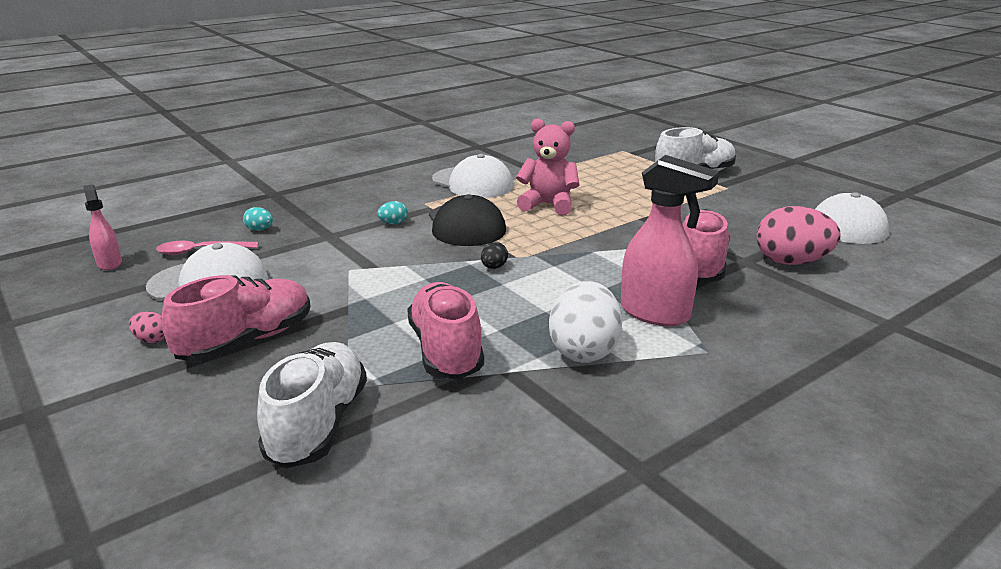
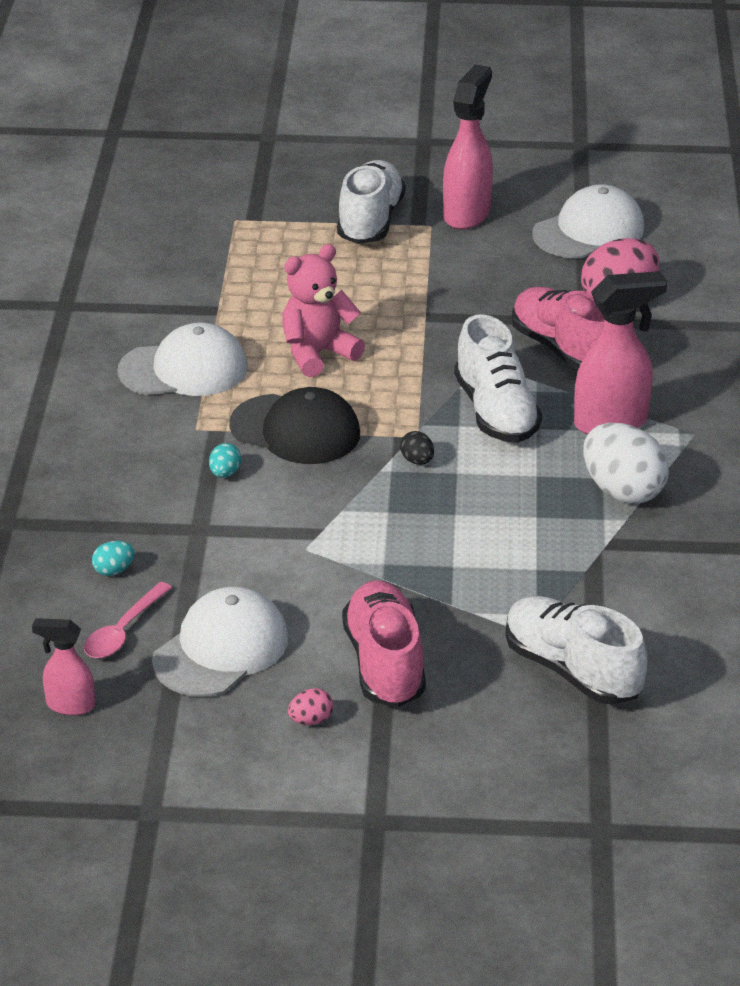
camera: 50 degrees left, 10 degrees up
pink shoe [407,282,484,380] -> none
none -> pink spray bottle [443,64,493,230]
none -> white shoe [454,314,542,443]

